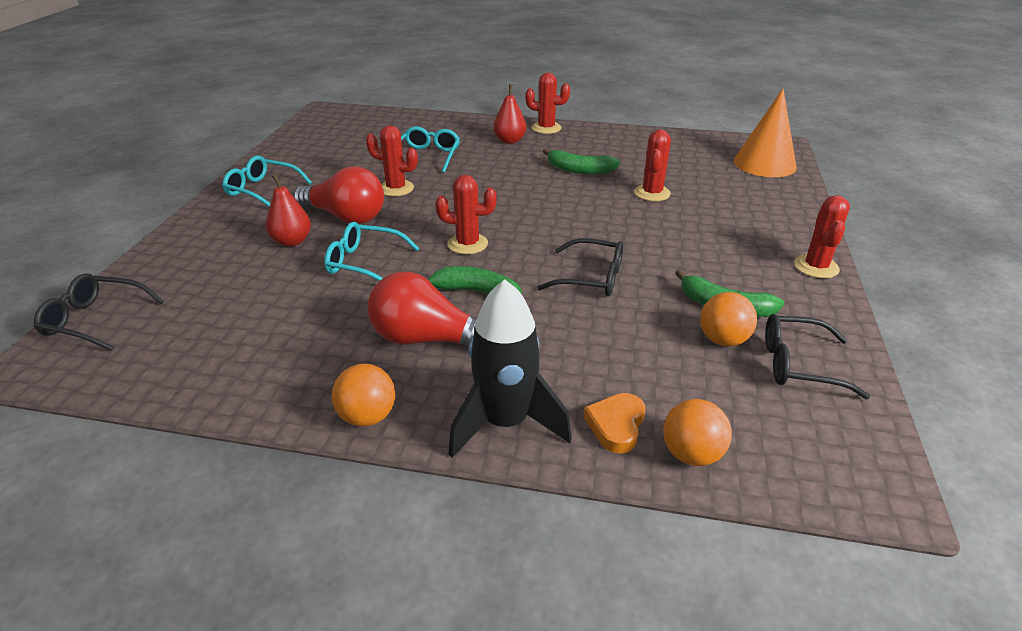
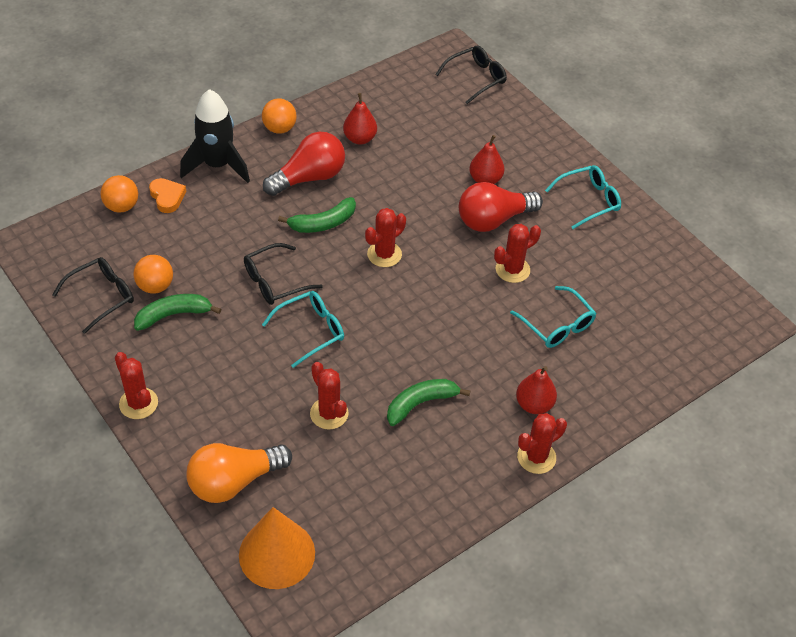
camera: 130 degrees right, 15 degrees up
turquoise glasses [324,222,419,281] -> turquoise glasses moved to [262,291,344,368]
none -> orange light bulb [186,443,292,503]
none -> red pear [343,93,377,144]

